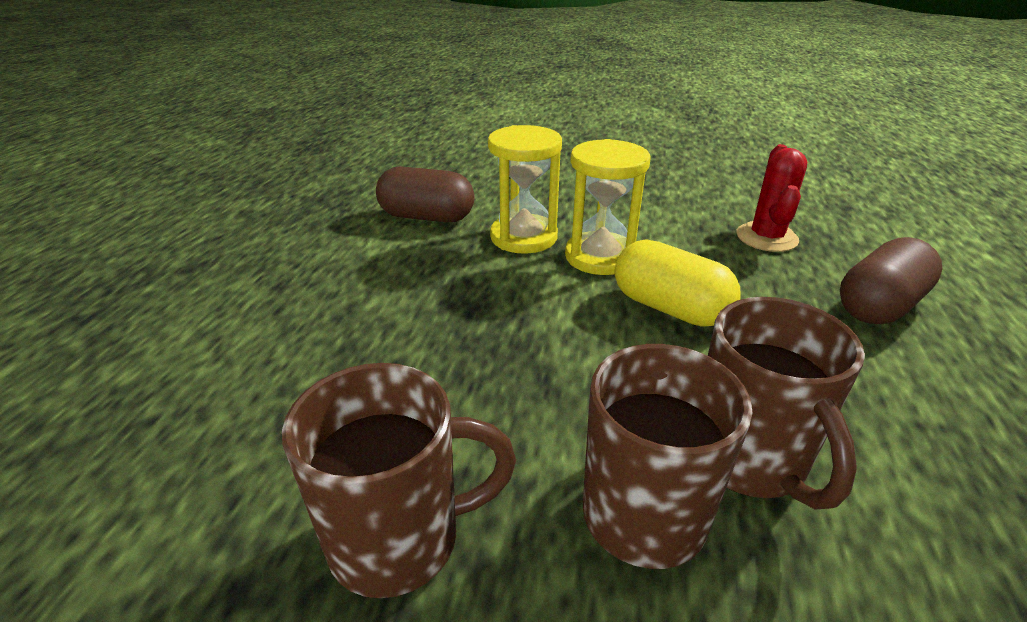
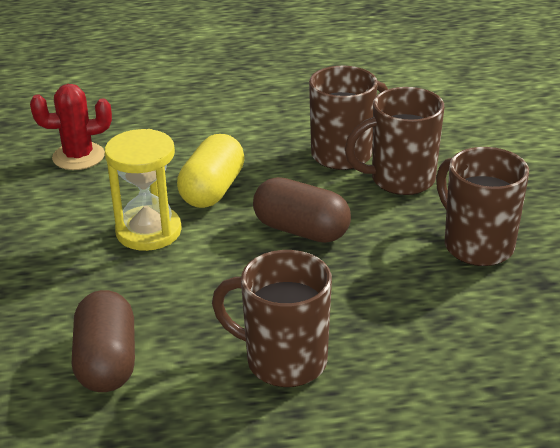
camera: 110 degrees left, 0 degrees up
yellow hourglass [488,125,562,254] -> none
brown capsule [840,237,943,324] -> brown capsule moved to [253,177,351,243]
none -> brown mug [212,250,332,387]

